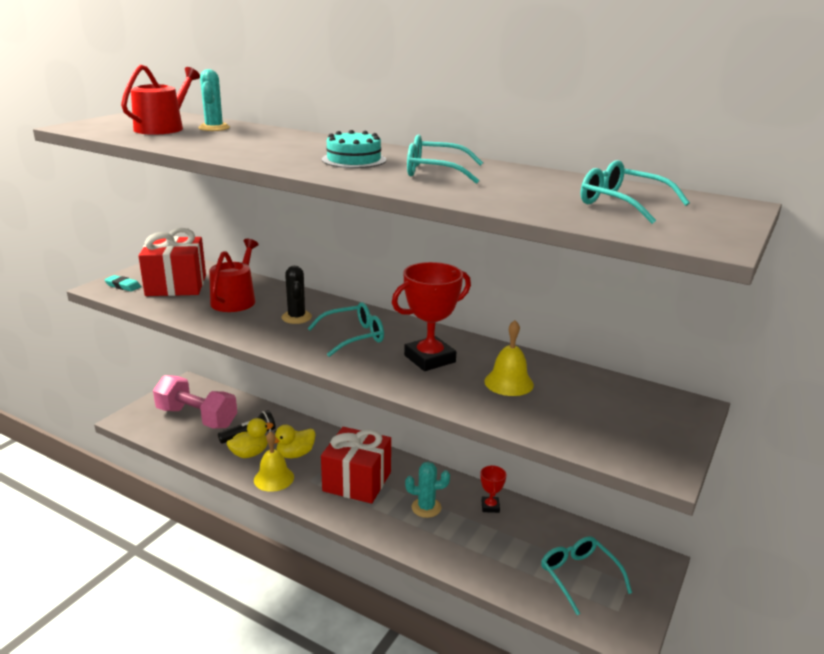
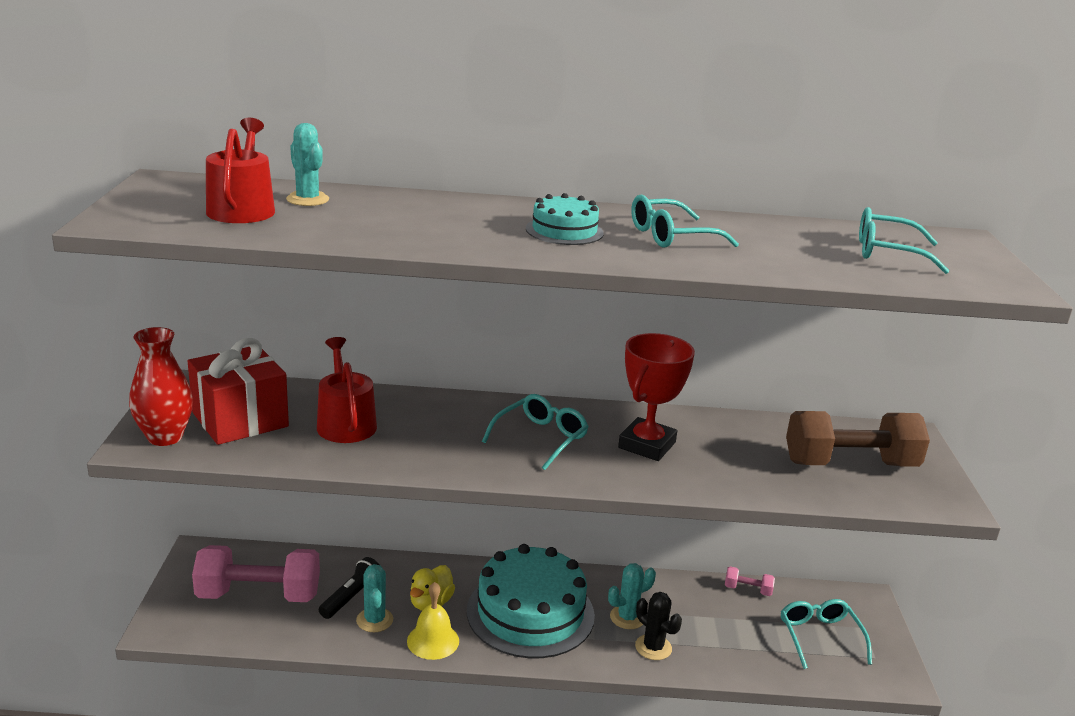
camera: 30 degrees left, 0 degrees up
turquoise eraser [104,275,141,292] -> red vase [129,327,193,446]
yellow duck [227,418,273,458] -> turquoise cactus [356,564,393,632]
black cactus [282,266,312,324] -> black cactus moved to [635,592,682,660]
red gift [321,427,391,504] -> turquoise cake [467,544,595,658]
red trophy [480,465,506,513] -> none
yellow bell [484,320,534,396] -> none
turquoise glasses [541,536,632,615] -> turquoise glasses turned 45 degrees clockwise [781,599,872,669]
none -> pink dumbbell [725,566,775,596]
none -> brown dumbbell [786,411,930,467]

